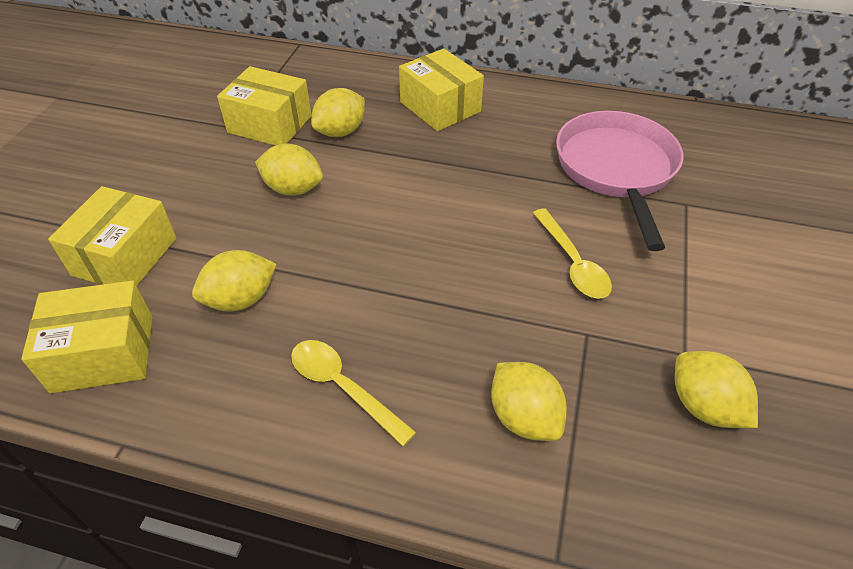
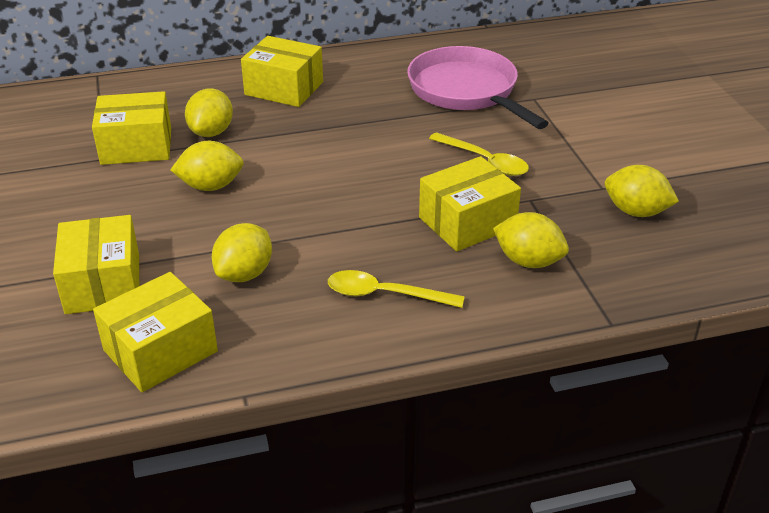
camera: 30 degrees left, 10 degrees down
none -> yellow box [419,156,521,252]

